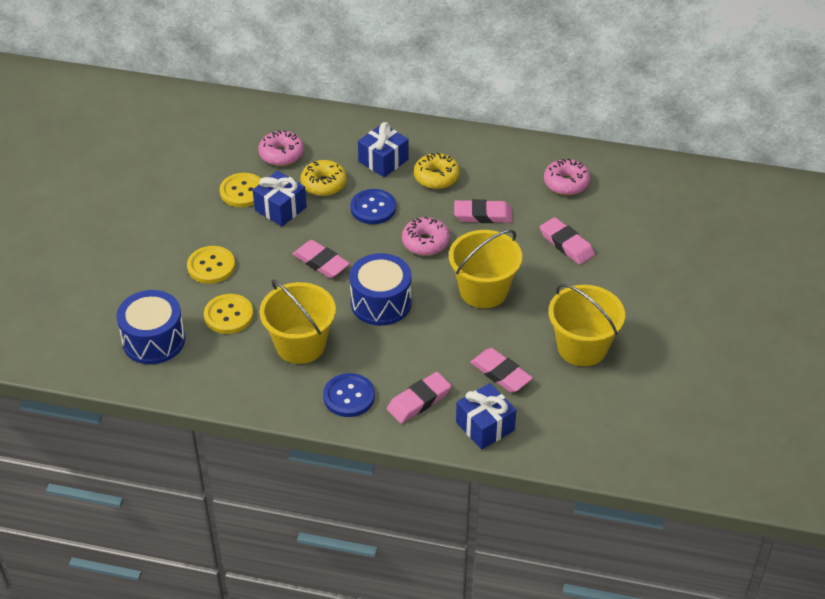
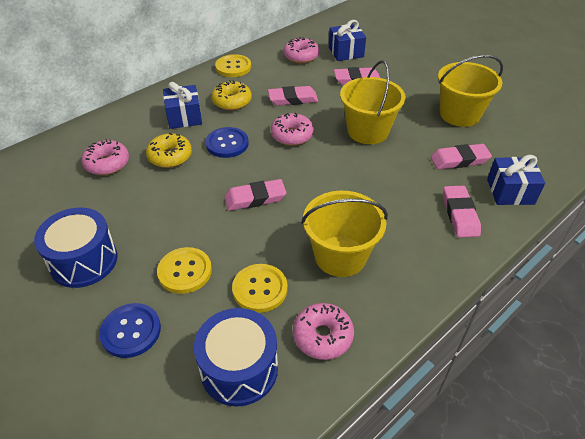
camera: 55 degrees left, 0 degrees up
yellow button [220,173,261,207] -> yellow button moved to [215,54,251,77]
blue gift [253,171,307,227] -> blue gift moved to [329,20,366,61]
blue button [323,373,375,417] -> blue button moved to [99,303,161,358]
blue drum [349,253,412,326] -> blue drum moved to [34,208,117,288]
pink eraser [454,199,512,223] -> pink eraser turned 45 degrees clockwise [268,86,318,106]
none -> pink donut [293,303,354,360]

